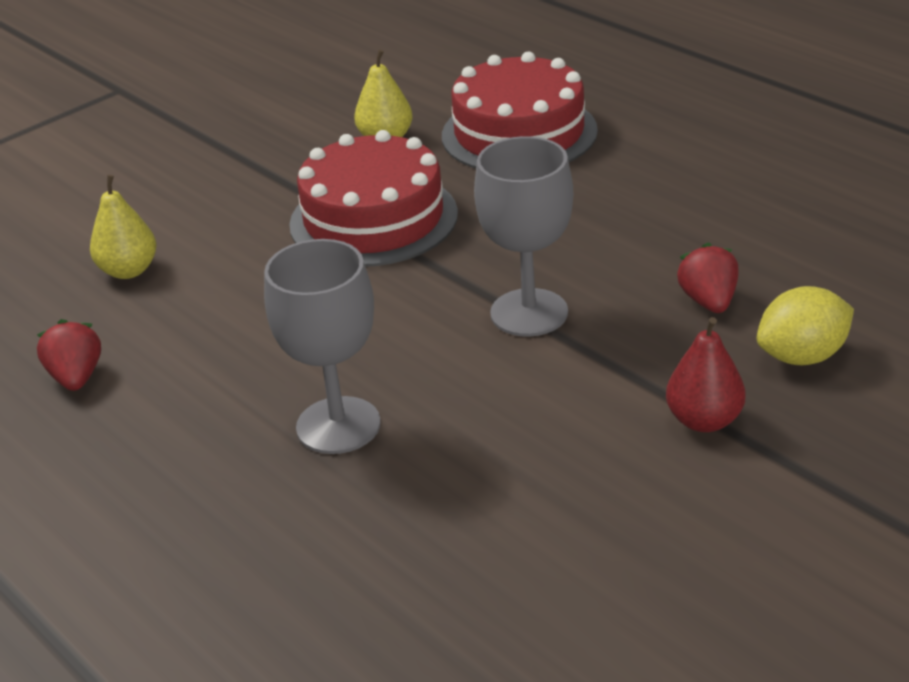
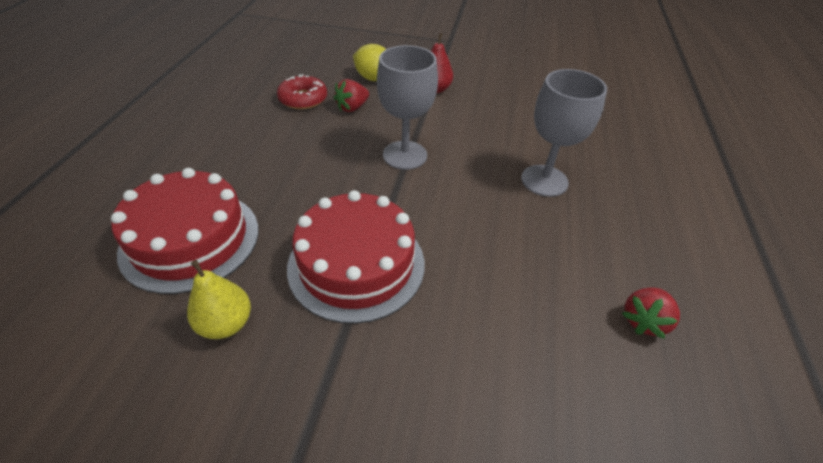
camera: 130 degrees left, 10 degrees up
yellow pear [90,175,156,279] -> none
none -> red donut [277,74,327,109]

